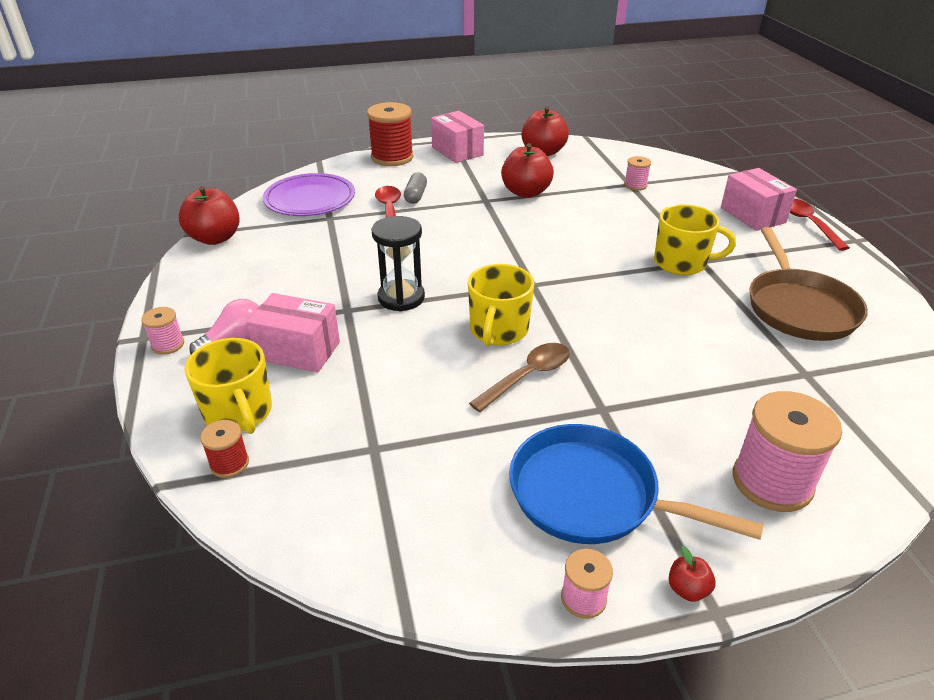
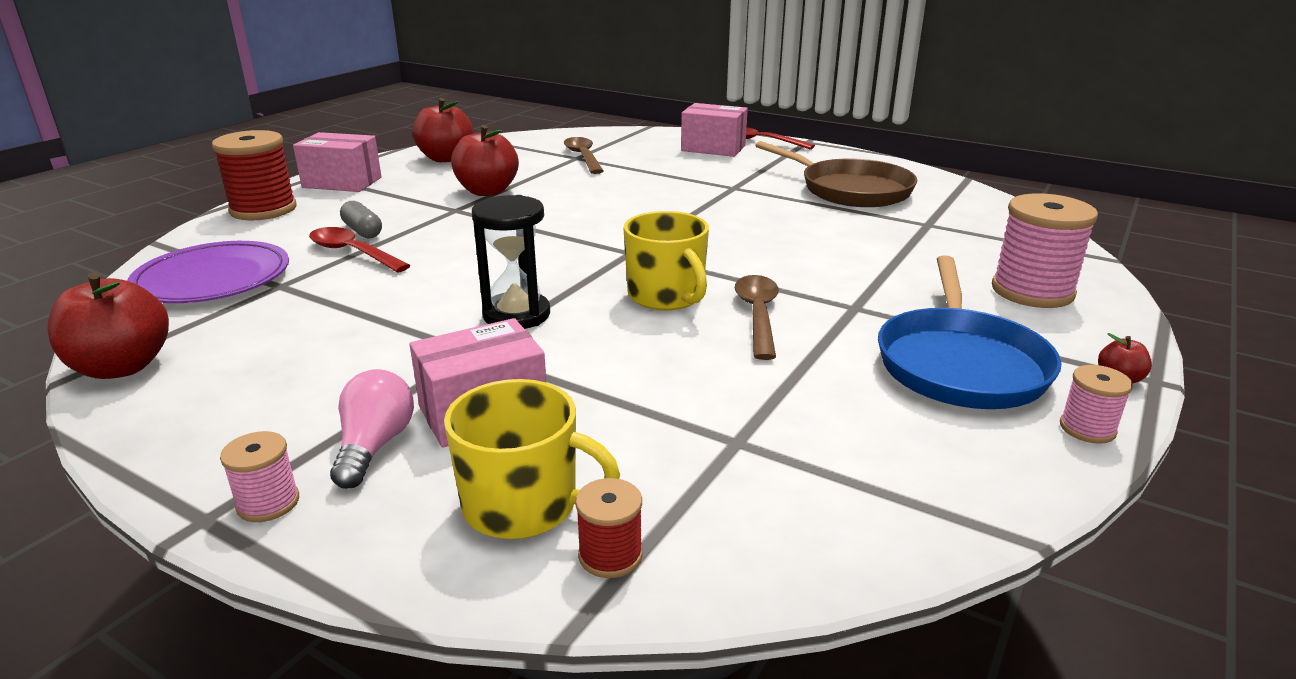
camera: 45 degrees left, 10 degrees down
blue pan [509,424,764,544] -> blue pan turned 60 degrees counterclockwise [878,255,1061,409]
pink spool [624,156,651,190] -> brown spoon [564,137,604,174]
yellow mug [654,204,736,275] -> none

